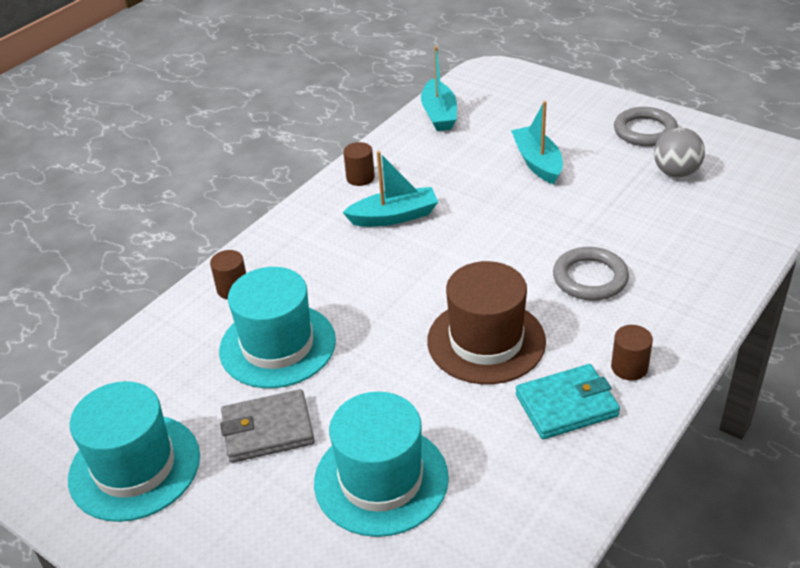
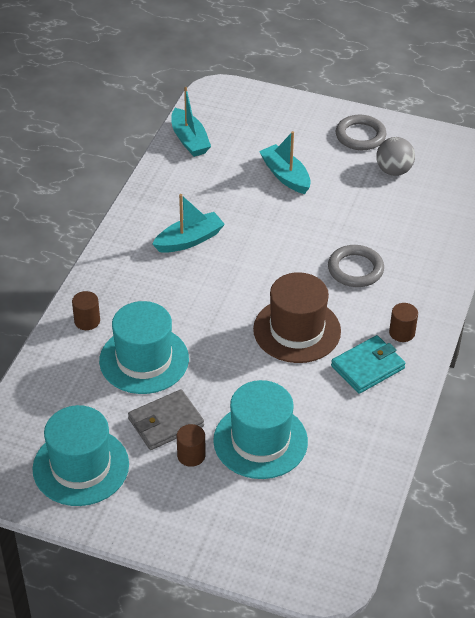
camera: 20 degrees left, 5 degrees up
brown cylinder [343,142,375,186] -> brown cylinder moved to [177,424,206,467]

